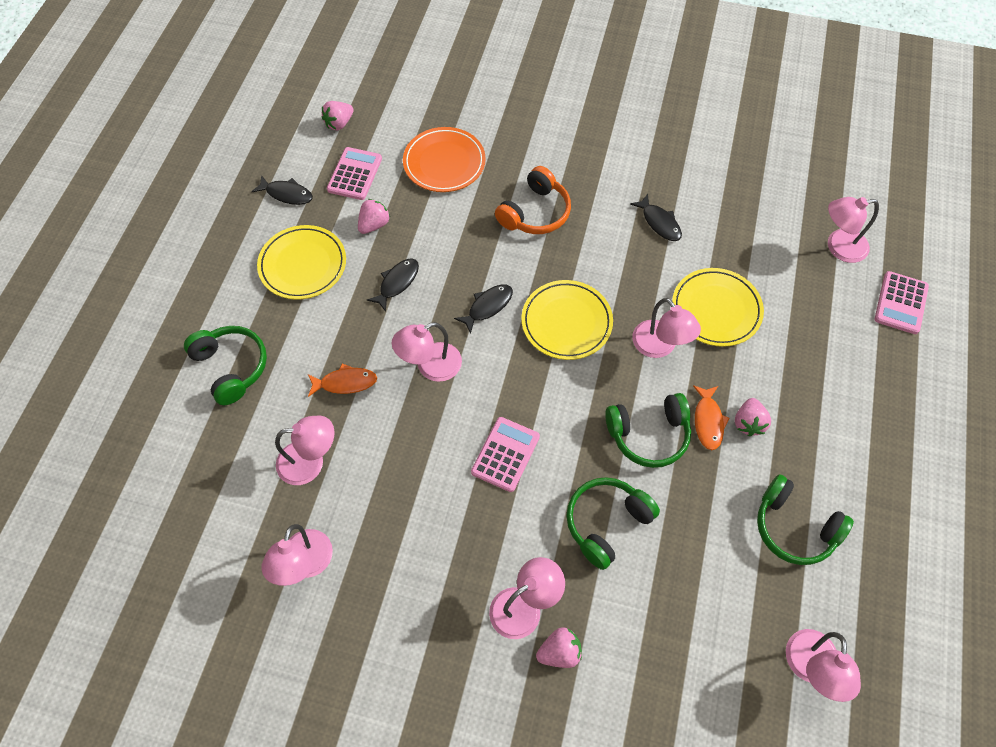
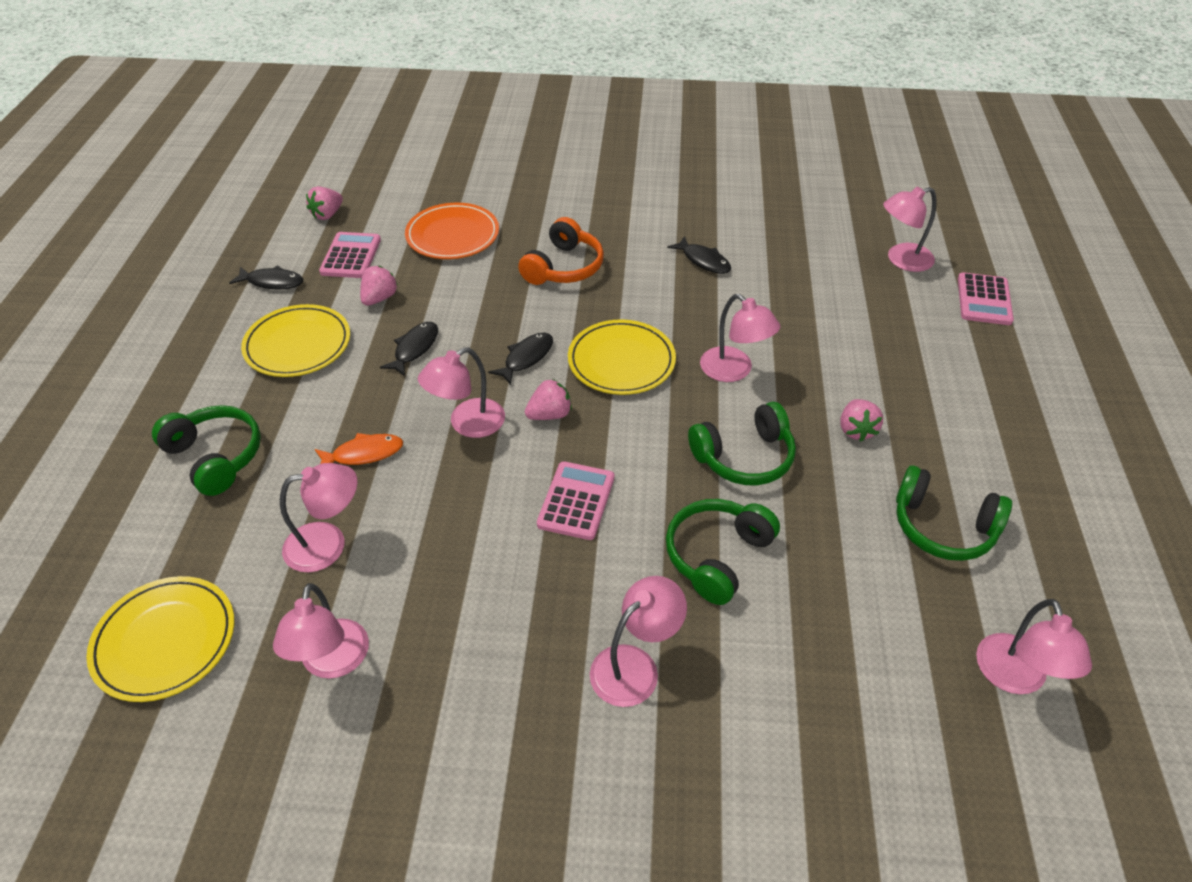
camera: 10 degrees left, 15 degrees down
pink strawberry [536,627,582,668] -> pink strawberry moved to [525,379,572,420]
yellow plate [672,268,764,347] -> yellow plate moved to [86,576,234,702]
orange fish [693,385,730,450] -> none

